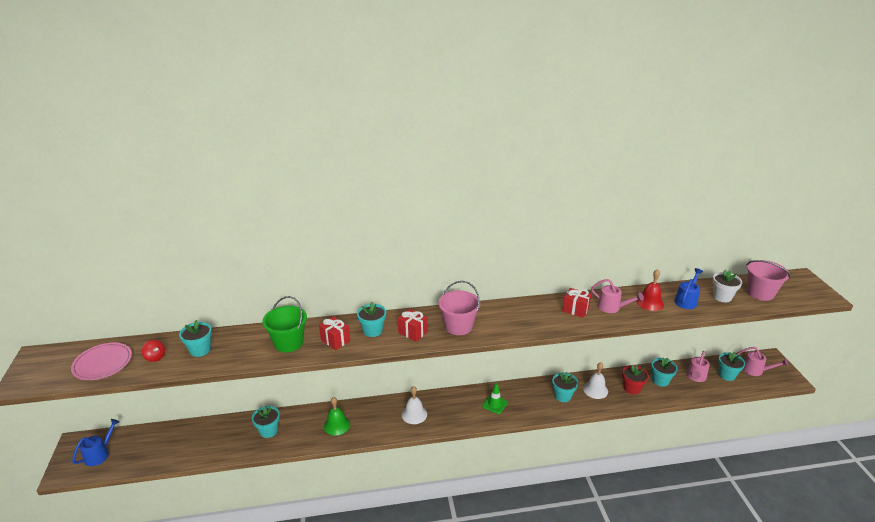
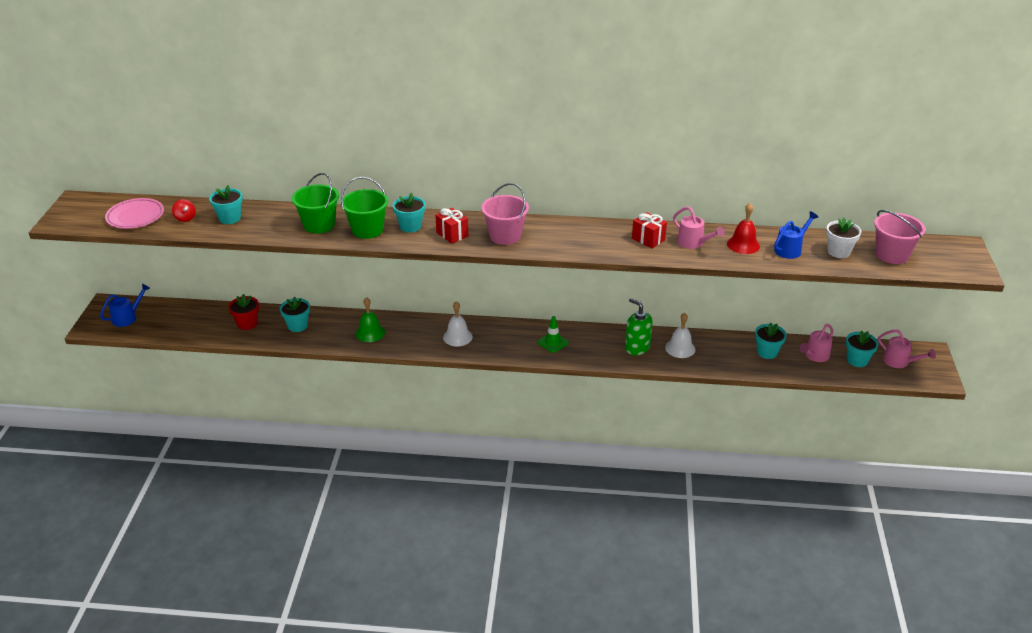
camera: 15 degrees right, 5 degrees up
red gift [319,316,350,350] -> green bucket [341,177,388,239]
turquoise flower pot [552,372,578,402] -> green soap dispenser [625,298,653,355]
red flower pot [622,364,648,394] -> red flower pot moved to [228,294,259,330]

